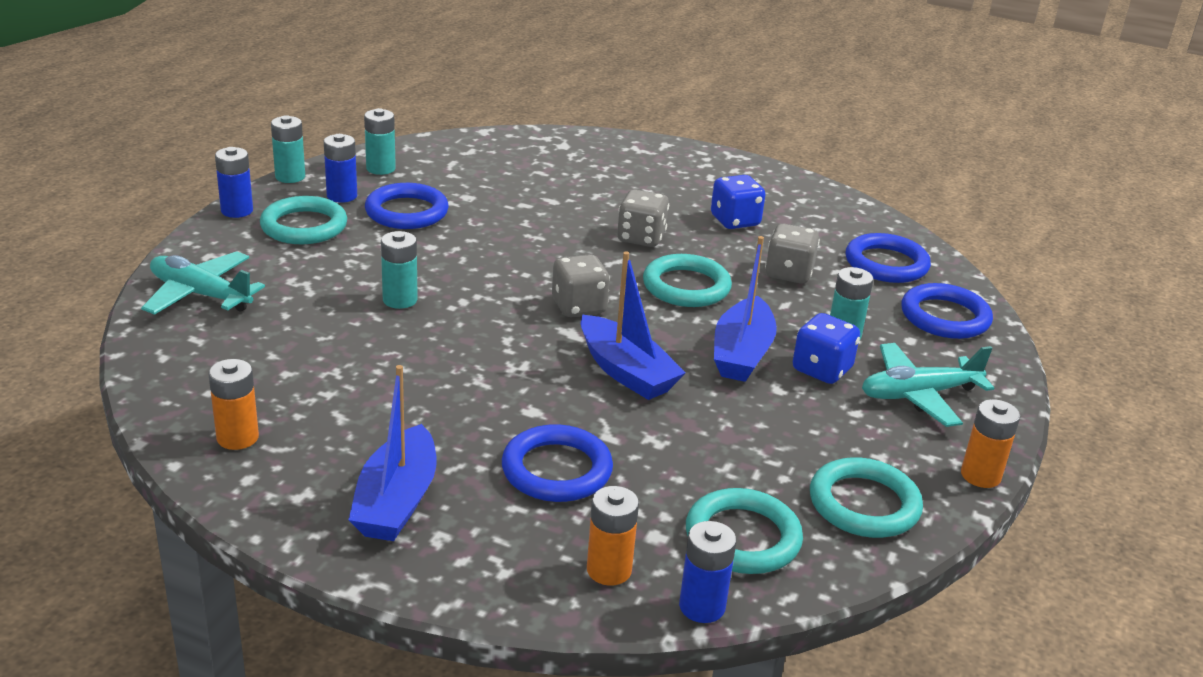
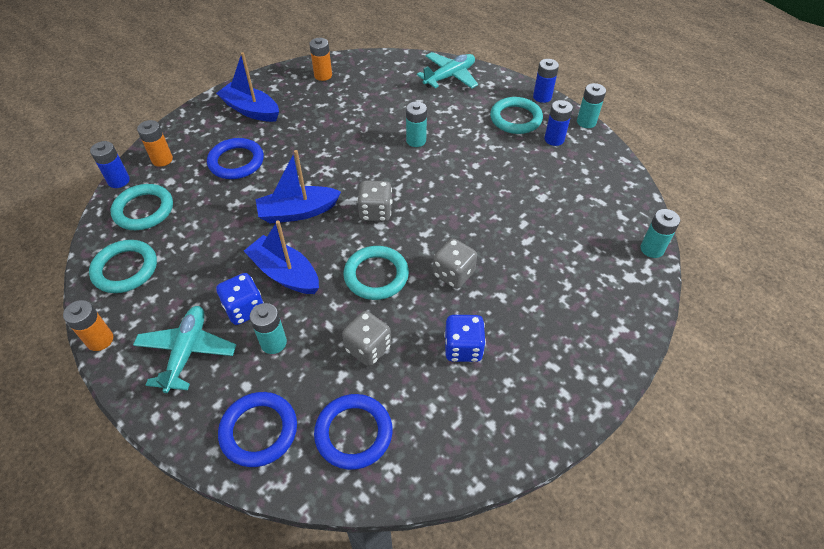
camera: 115 degrees right, 20 degrees up
turquoise battery [364,108,396,175] -> turquoise battery moved to [640,209,680,258]
blue ring [365,183,449,229] -> none

